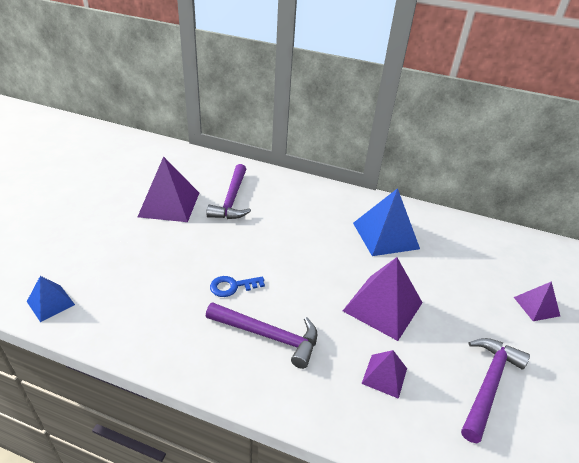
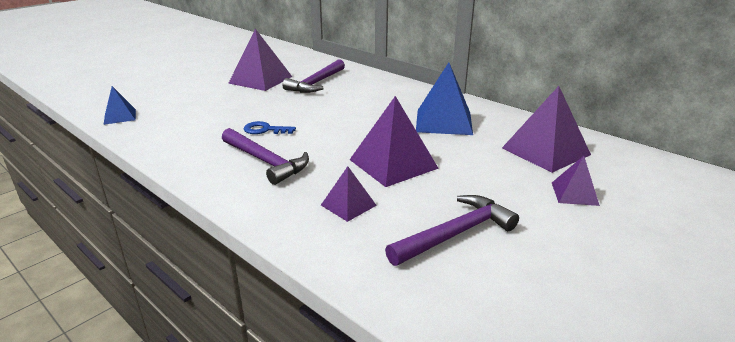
camera: 25 degrees right, 10 degrees down
none -> purple pyramid [502,86,591,173]

